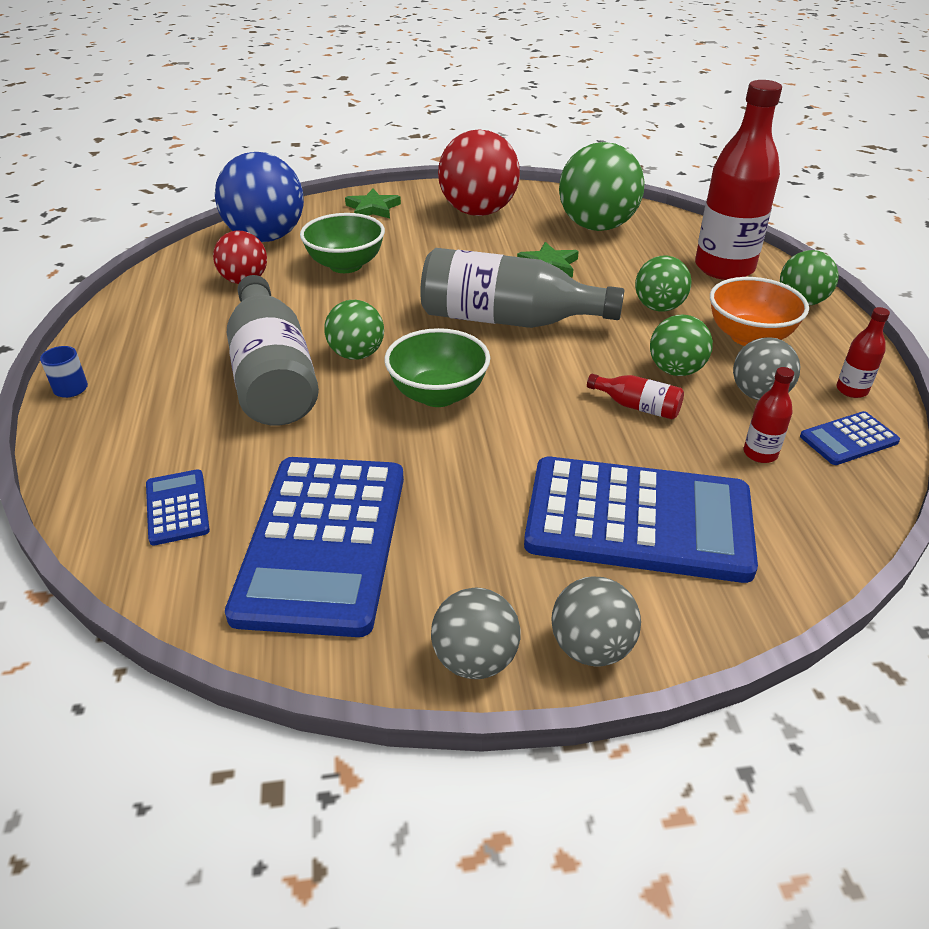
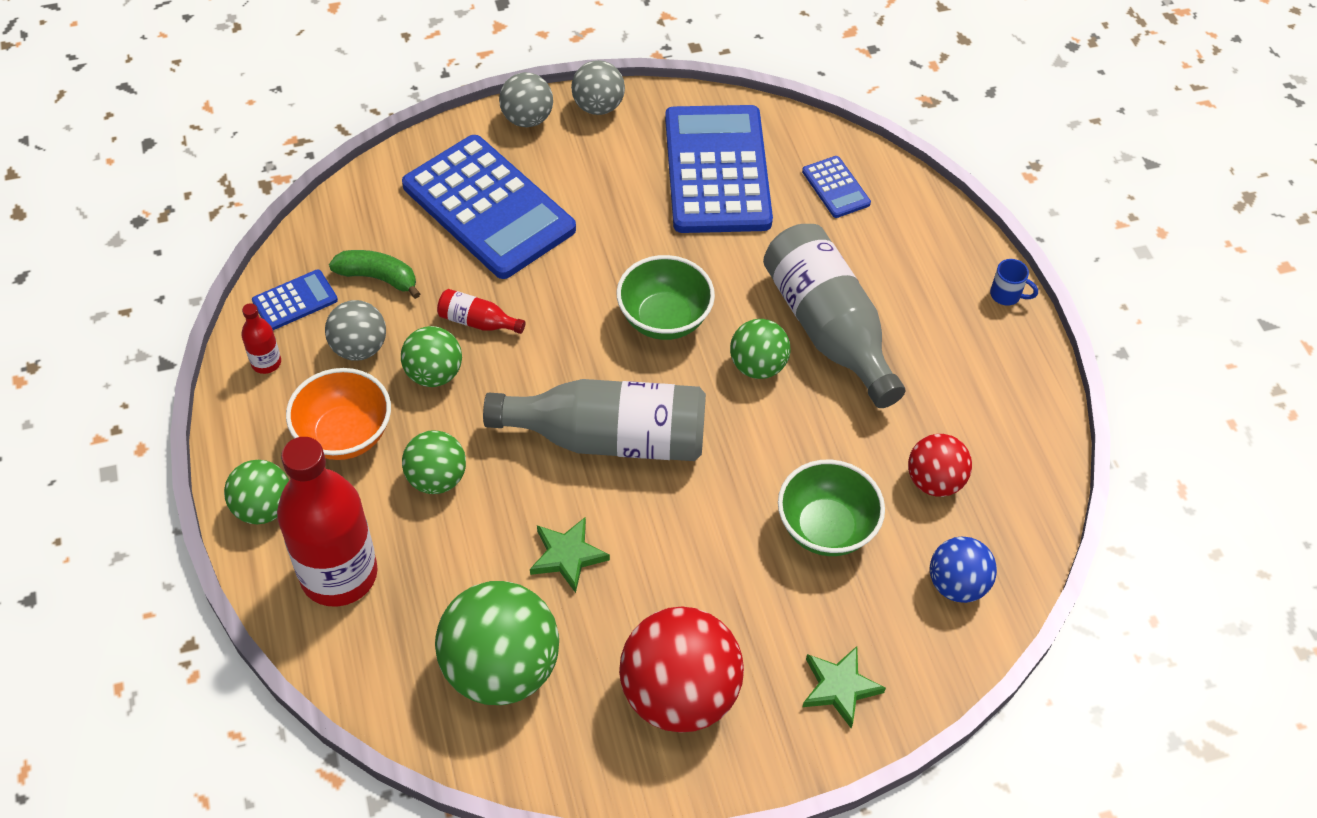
camera: 170 degrees right, 15 degrees up
blue ball [215,152,304,242] -> blue ball [930,537,997,603], size x0.56
blue calculator [524,456,758,583] -> blue calculator turned 135 degrees counterclockwise [402,135,576,279]
red bottle [744,367,794,463] -> green banana [329,250,420,299]

